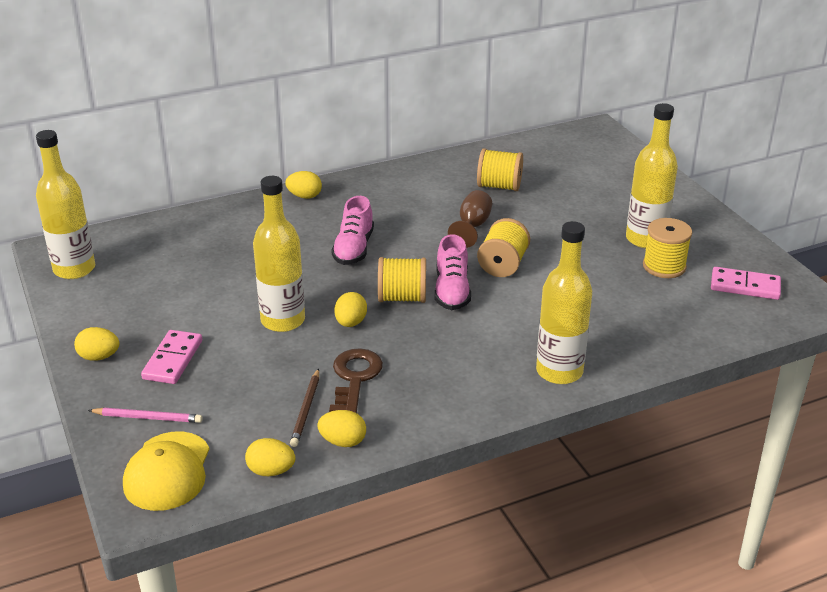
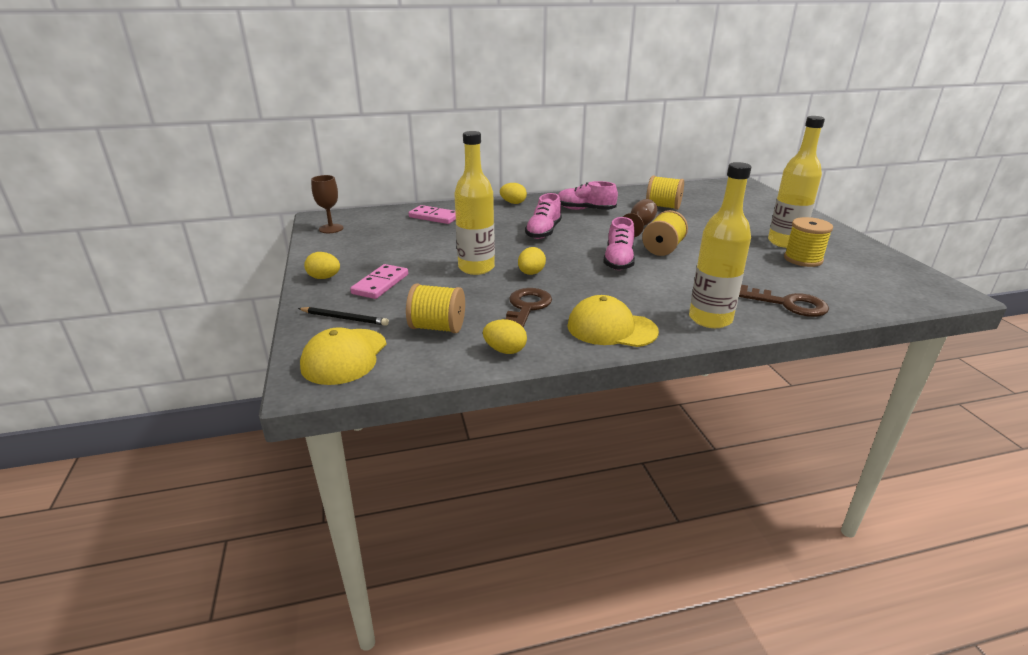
camera: 10 degrees right, 5 degrees down
yellow bottle [36,130,95,279] -> brown goblet [311,175,344,233]
pink pencil [88,408,203,423] -> black pencil [298,307,389,326]
yellow egg [245,438,295,476] -> none
brown pencil [290,368,319,447] -> none
yellow spool [378,257,426,303] -> yellow spool moved to [406,283,465,333]
pink domino [711,267,781,300] -> pink domino moved to [408,205,456,224]
none -> pink shoe [558,181,618,210]
none -> yellow cap [567,295,659,347]
none -> brown key [739,285,829,317]

